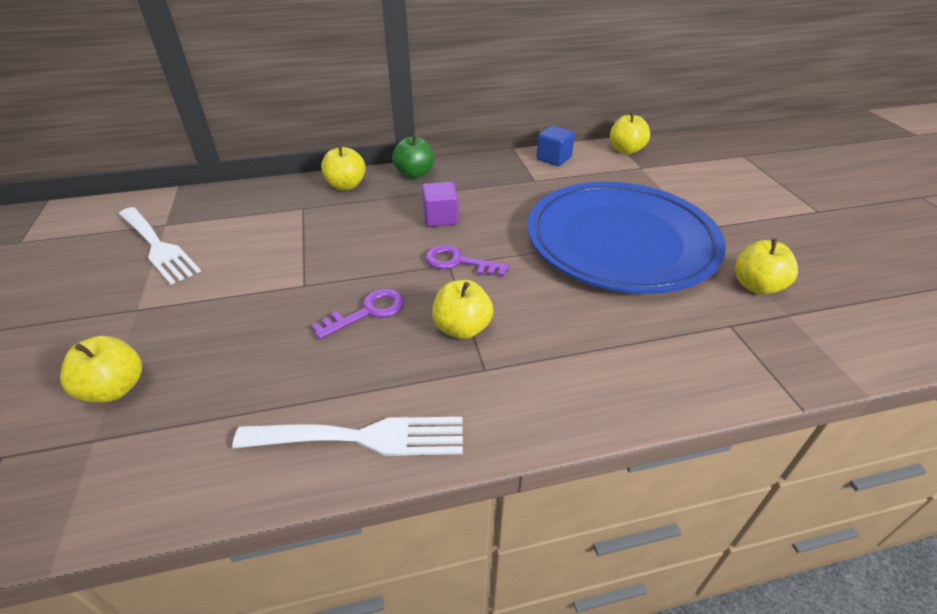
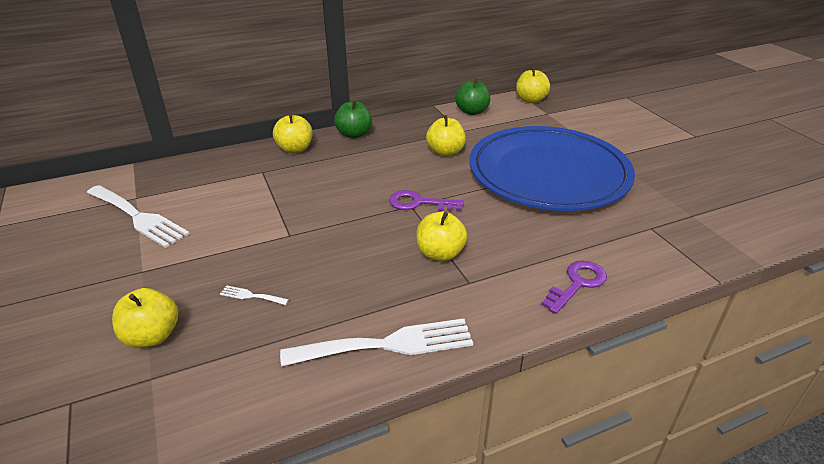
camera: 10 degrees left, 5 degrees down
purple key [312,289,404,340] -> purple key moved to [541,261,607,314]
purple cube [422,182,459,227] -> none
blue cube [536,126,575,166] -> green apple [455,78,490,115]
yellow apple [735,239,798,295] -> yellow apple moved to [426,115,466,157]
none -> white fork [220,285,289,305]

